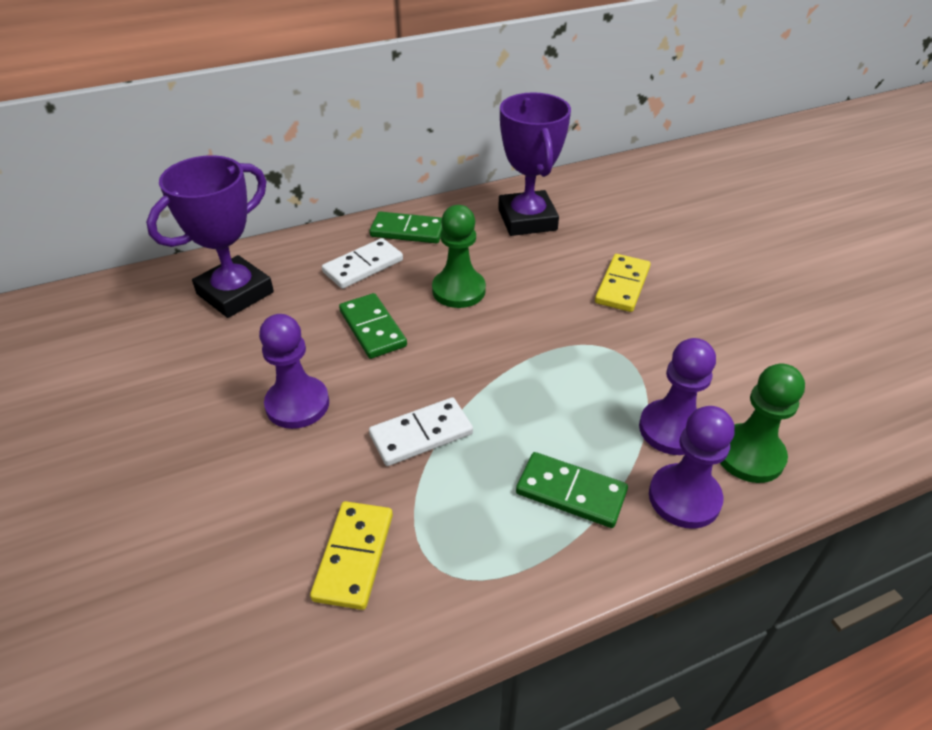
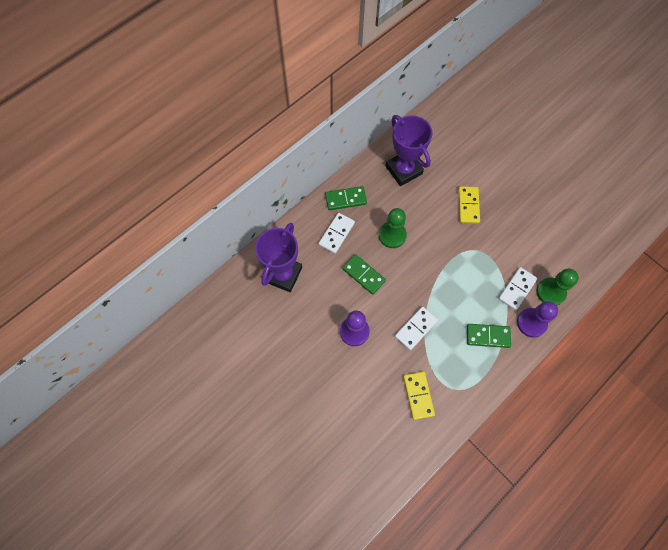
camera: 20 degrees left, 25 degrees up
purple pawn [639,338,716,455] -> white domino [498,267,537,310]

